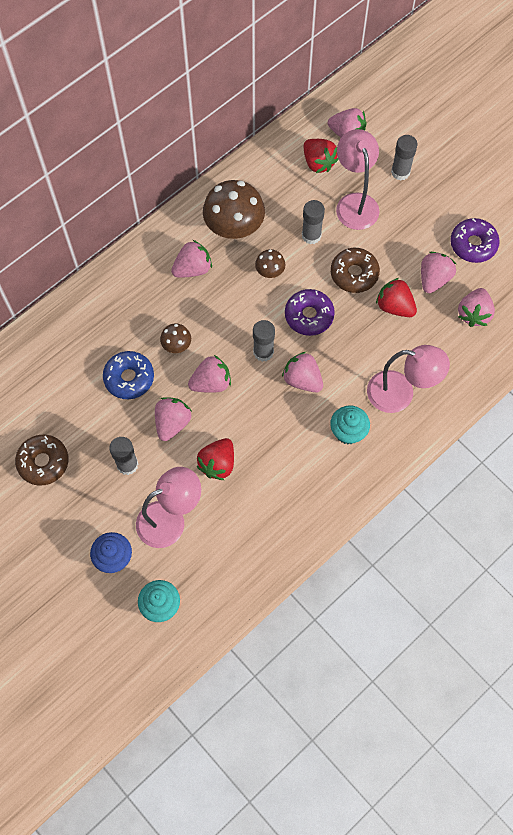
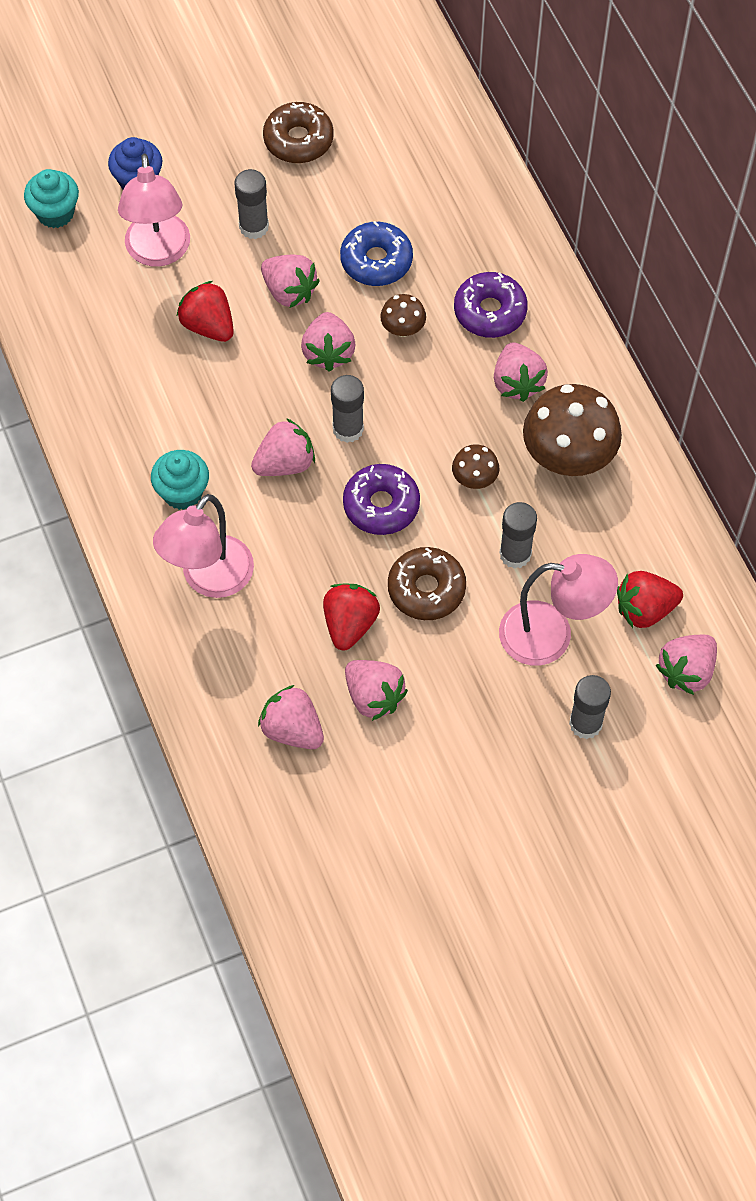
camera: 110 degrees right, 5 degrees down
red strawberry [376,278,417,317] -> red strawberry turned 45 degrees counterclockwise [323,583,380,650]
purple donut [450,218,500,263] -> purple donut moved to [454,272,528,338]

